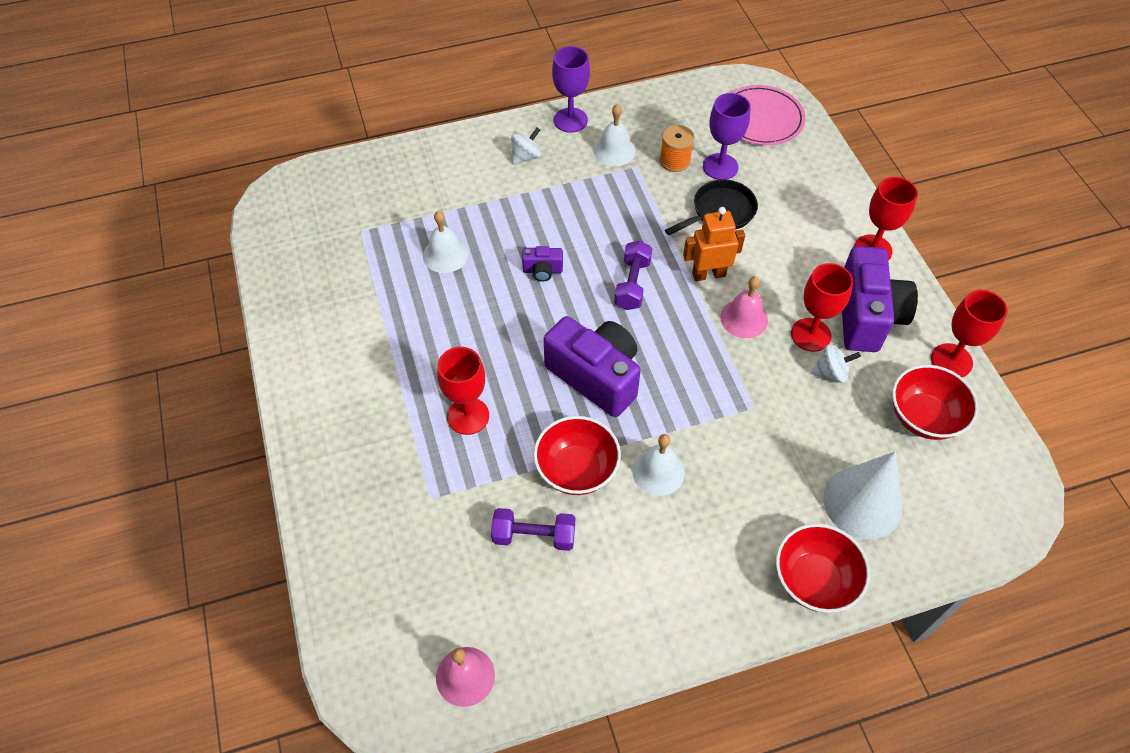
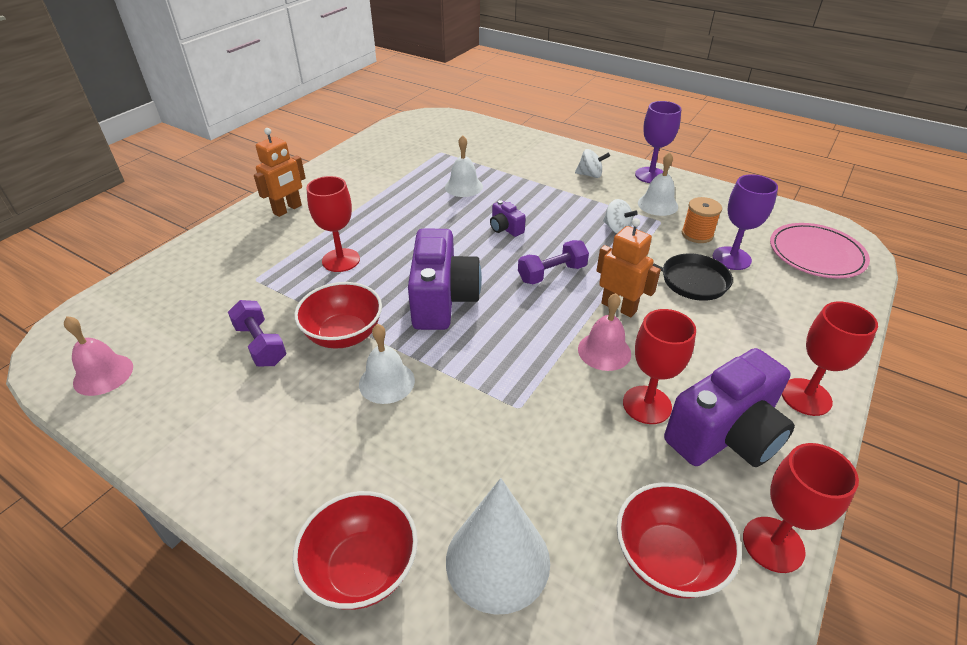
camera: 50 degrees right, 15 degrees down
white spinning top [812,344,861,383] -> white spinning top moved to [603,199,638,233]
none -> orange robot [254,128,306,217]

